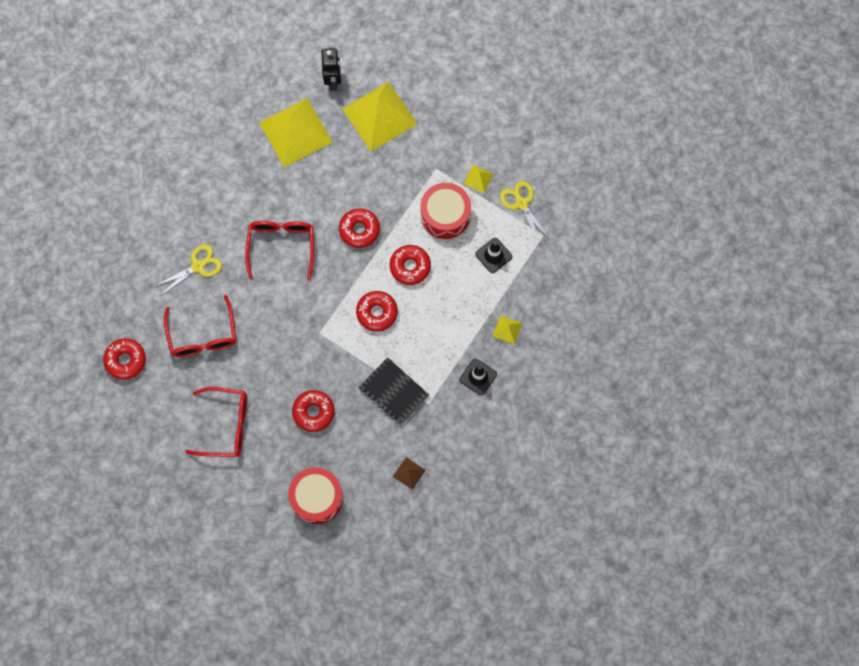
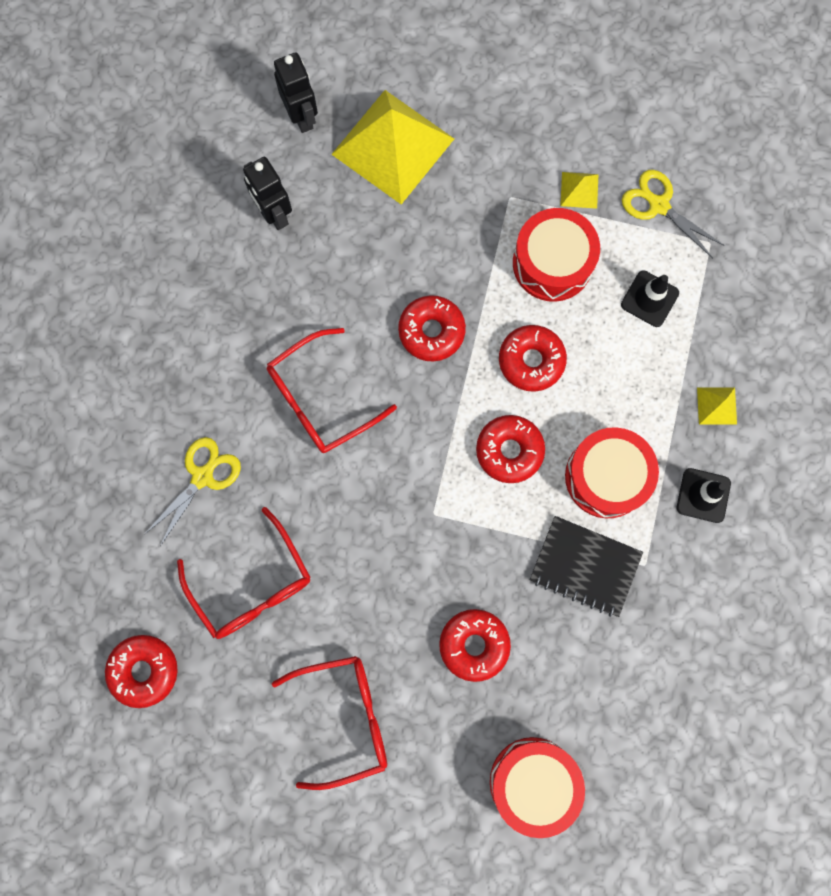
camera: 20 degrees left, 5 degrees up
red glasses [245,221,314,280] -> red glasses turned 105 degrees counterclockwise [267,328,397,453]
yellow pyramid [259,98,333,167] -> black robot [243,157,292,230]
brown pyramid [393,457,426,490] -> none
none -> red drum [565,427,659,518]

